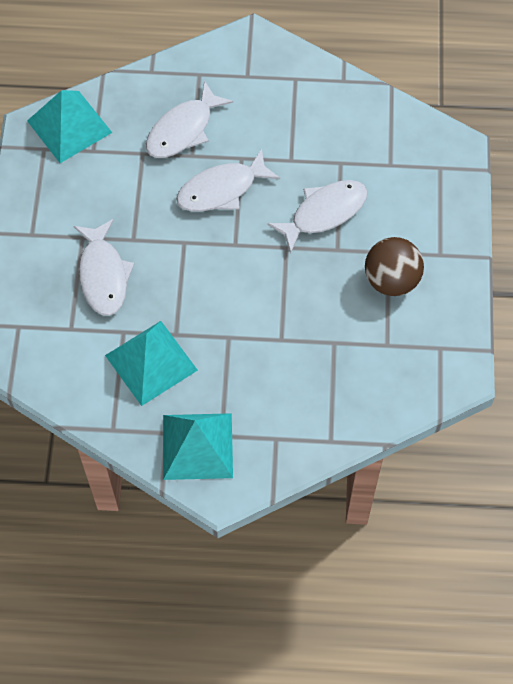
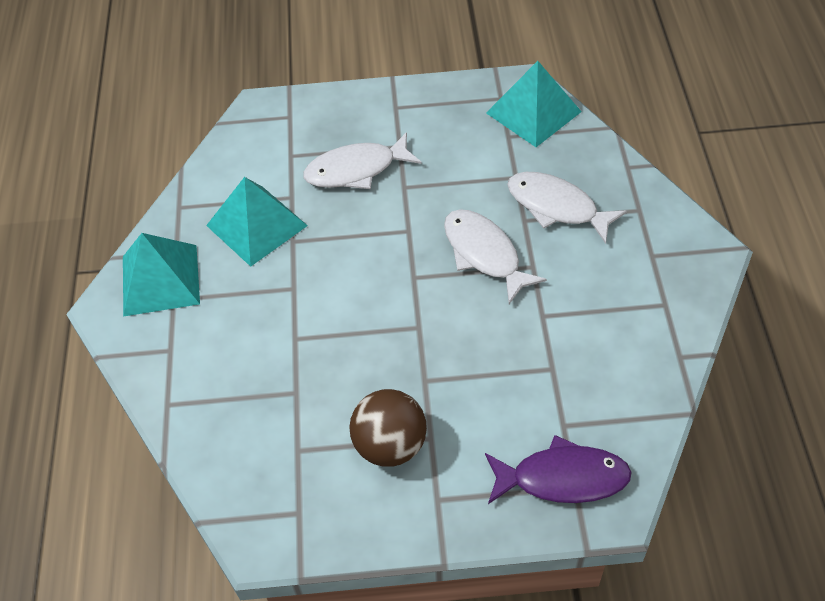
camera: 85 degrees right, 10 degrees down
white fish [267,180,368,254] -> none
none -> purple fish [485,435,632,504]

